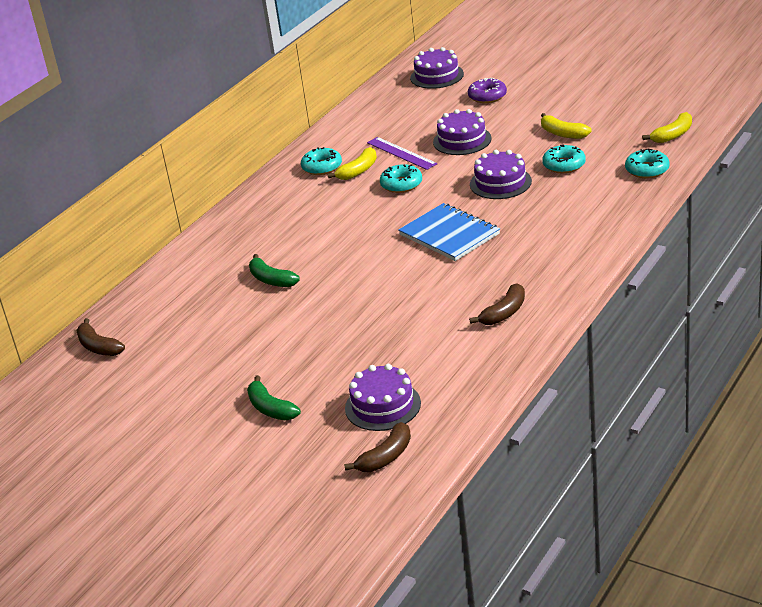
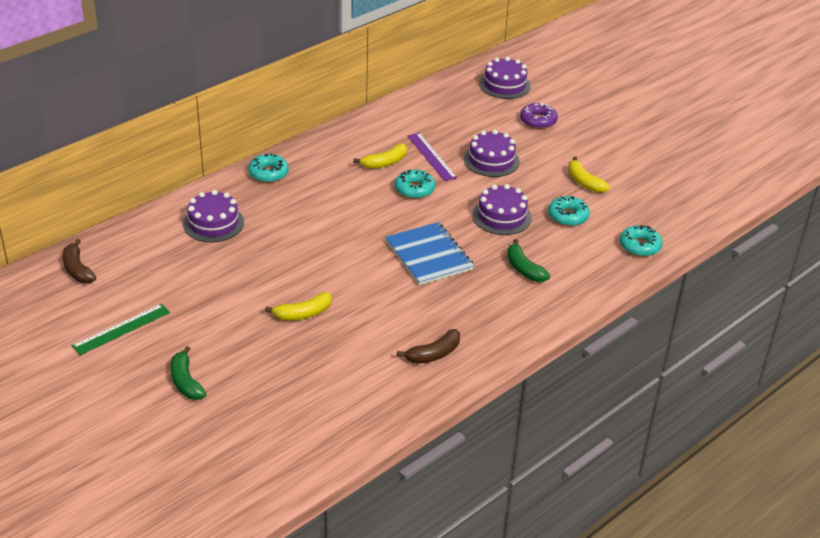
camera: 10 degrees right, 5 degrees up
green banana [249,254,300,287] -> green banana moved to [507,239,550,282]
turquoise donut [301,147,342,175] -> turquoise donut moved to [248,153,289,183]
brown banana [344,422,411,472] -> none
purple cake [345,364,421,431] -> purple cake moved to [183,190,244,242]
yellow banana [642,112,692,143] -> yellow banana moved to [265,292,332,321]
none -> green ruler [72,304,170,355]

